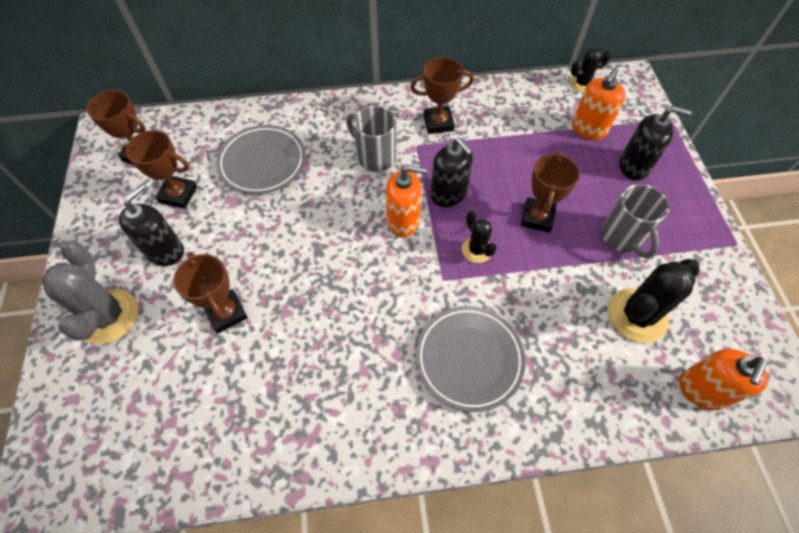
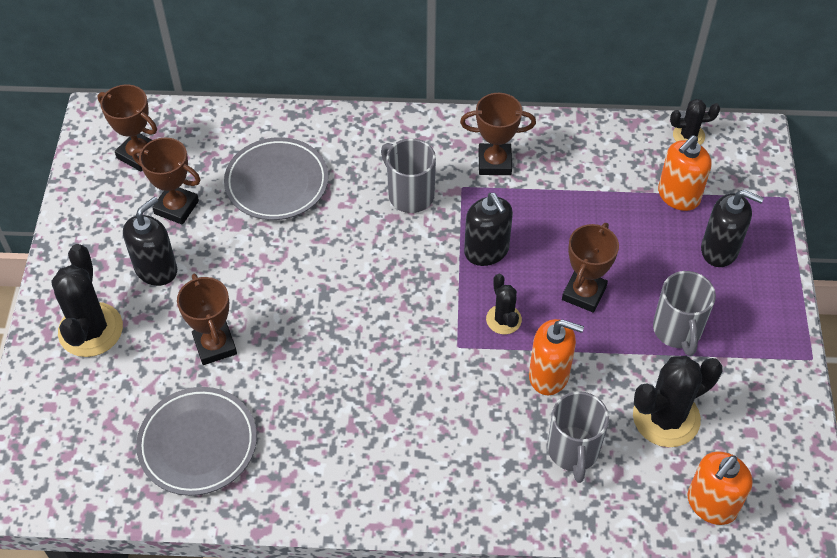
camera: 10 degrees right, 5 degrees down
grey cactus [41,241,138,344] -> black cactus [51,244,123,357]
orange soap dispenser [386,165,427,237] -> orange soap dispenser moved to [529,319,584,395]
grey plate [415,306,526,412] -> grey plate moved to [136,387,257,496]
none -> grey mug [547,391,609,483]

